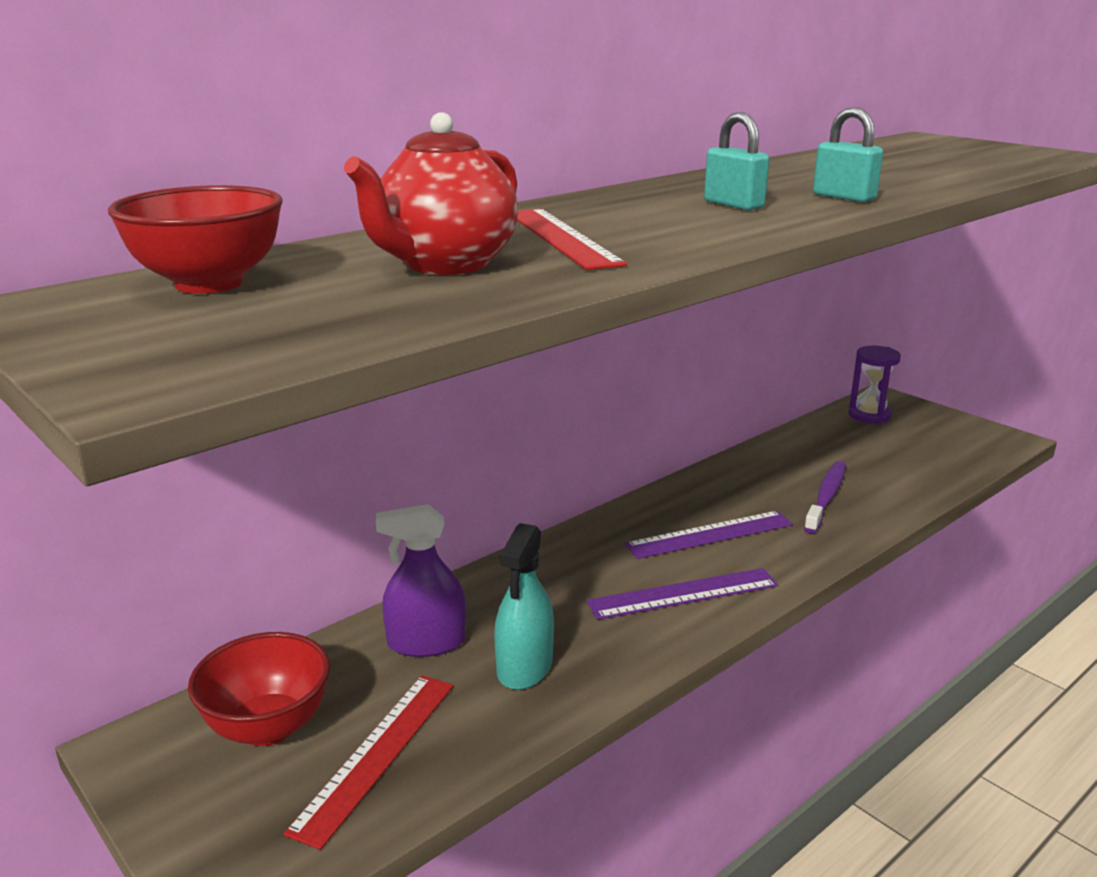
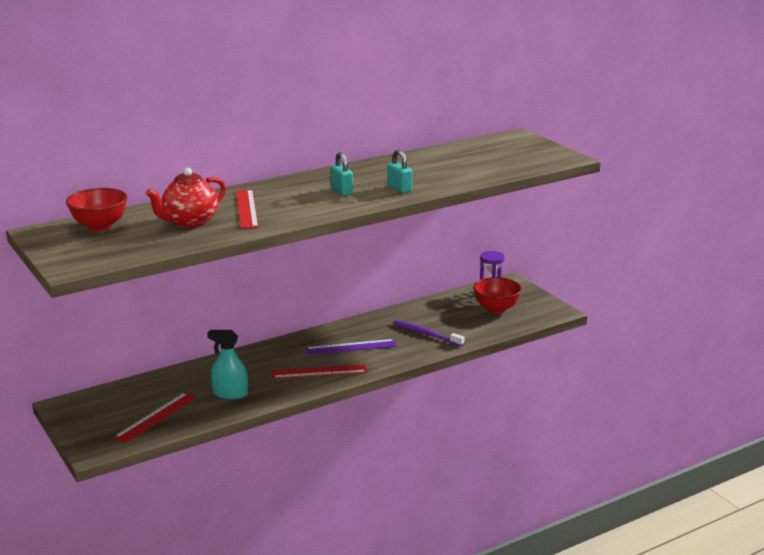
camera: 10 degrees right, 0 degrees up
red bowl [188,632,330,746] -> red bowl moved to [473,277,522,314]
purple spray bottle [376,504,466,657] -> none
turquoise spray bottle [494,523,554,690] -> turquoise spray bottle turned 75 degrees clockwise [207,330,248,399]
purple ruler [586,568,778,620] -> red ruler [272,364,367,379]
purple toothbrush [804,461,846,533] -> purple toothbrush turned 90 degrees counterclockwise [393,320,464,346]

